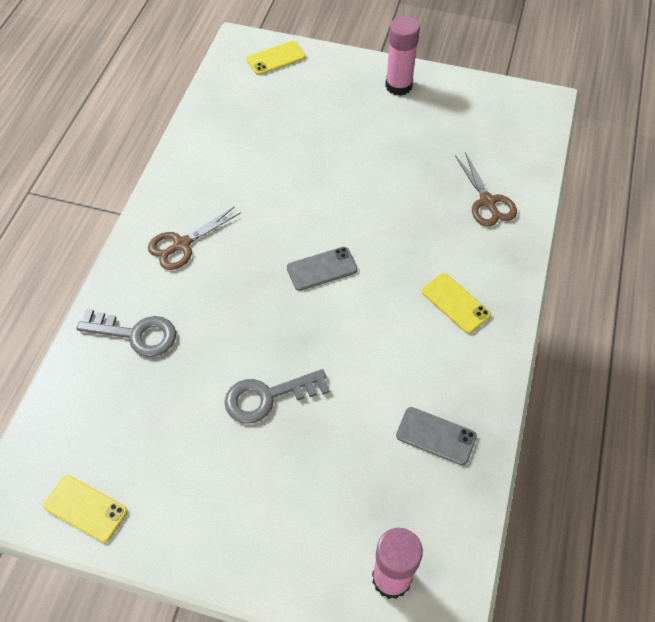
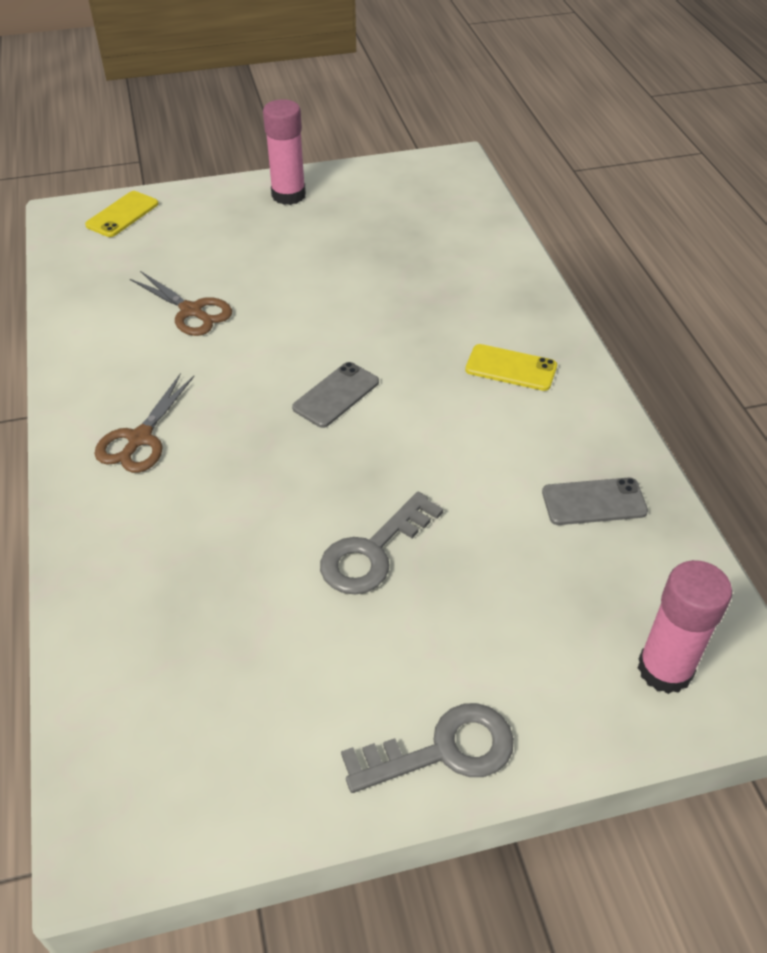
camera: 30 degrees left, 10 degrees down
yellow phone [44,475,128,543] -> none
grey key [77,309,176,357] -> grey key moved to [341,703,514,793]
brown scissors [455,152,517,226] -> brown scissors moved to [130,271,232,336]

